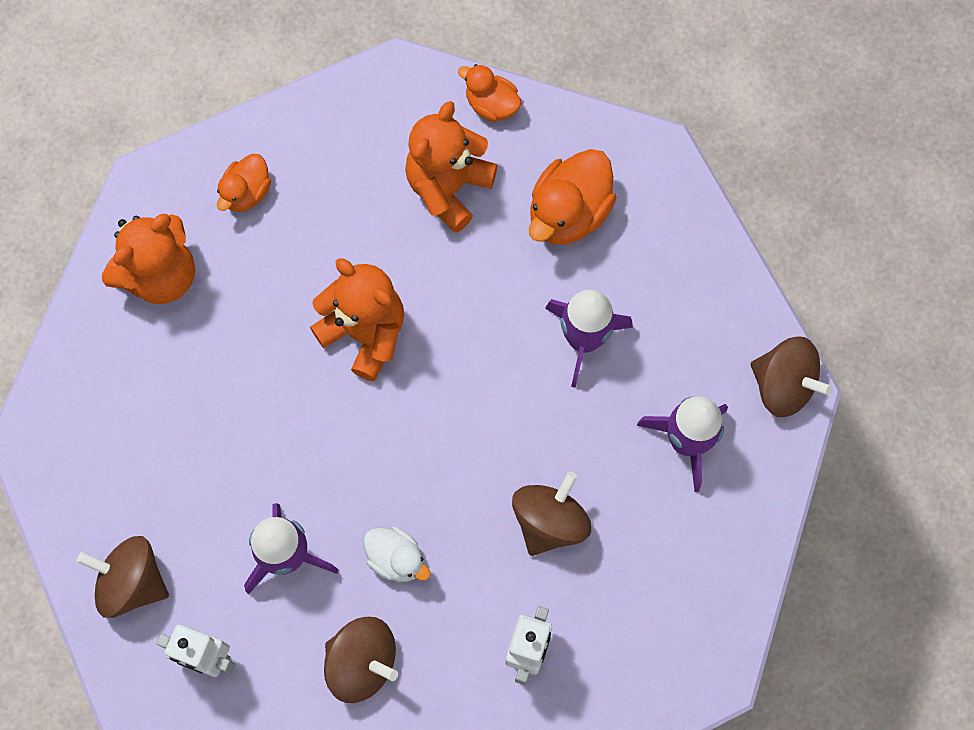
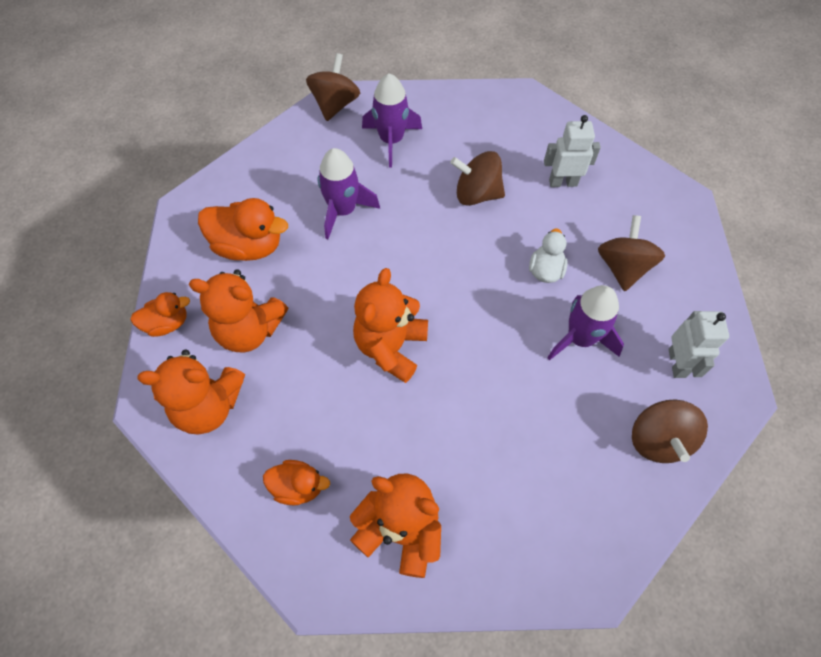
camera: 110 degrees left, 10 degrees down
orange duck [458,64,521,122] -> orange duck turned 120 degrees counterclockwise [130,292,190,337]
none -> orange teddy bear [137,349,245,434]

